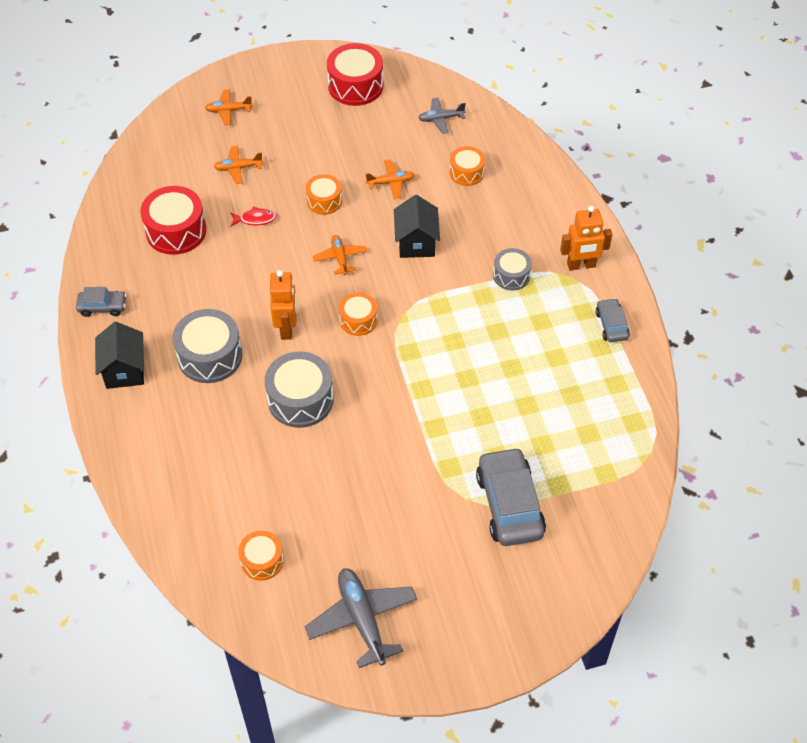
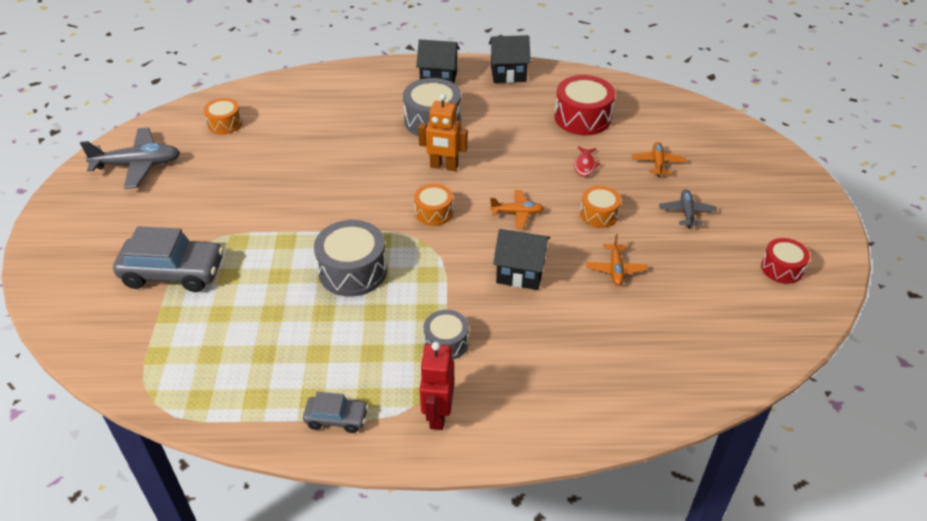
camera: 105 degrees right, 10 degrees down
grey car [76,287,127,317] -> black house [489,35,531,83]
orange plane [205,89,253,125] -> none
grey drum [265,351,334,428] -> grey drum moved to [314,220,387,297]
red drum [327,43,383,106] -> red drum [761,238,810,284], size x0.60
grey plane [419,98,466,134] -> grey plane moved to [659,190,717,229]
orange drum [449,146,485,186] -> none
orange robot [560,205,612,271] -> red robot [420,342,454,430]

